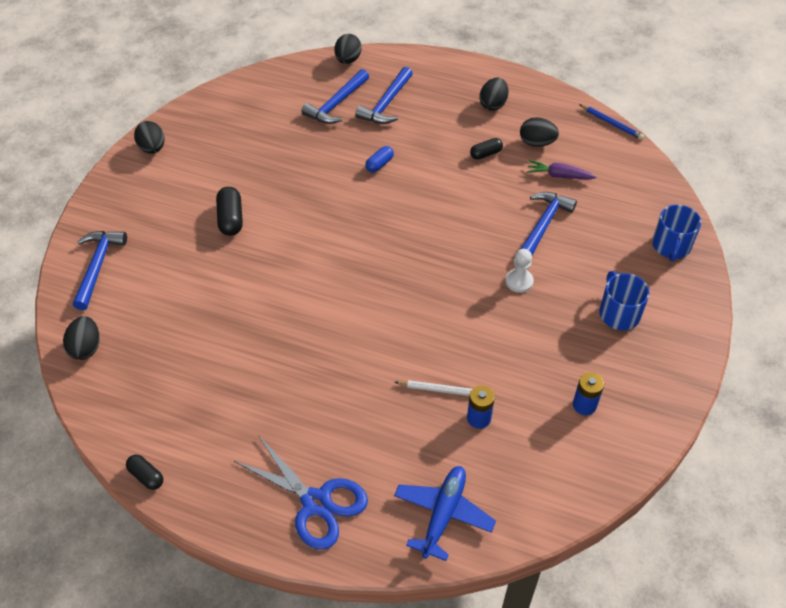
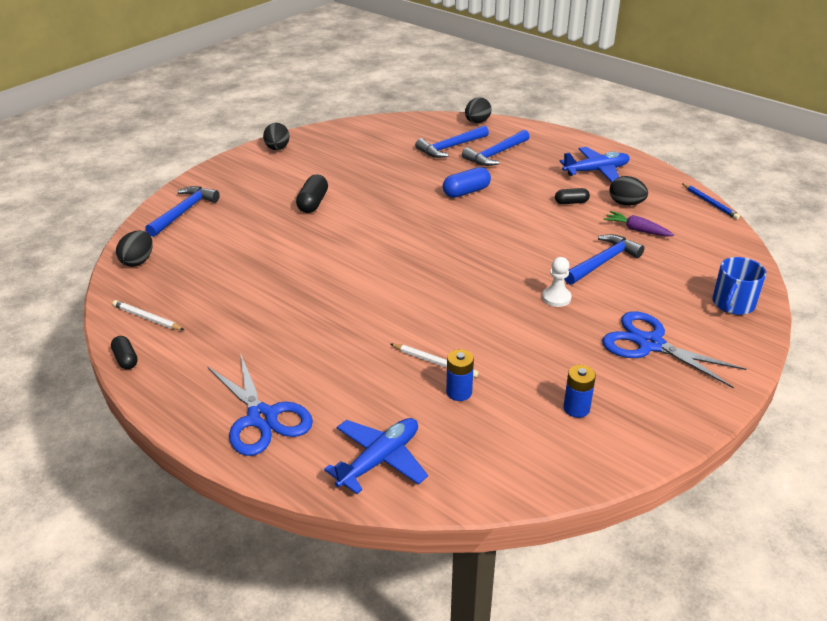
camera: 20 degrees right, 15 degrees down
blue capsule [365,146,394,173] -> blue capsule [443,167,491,198], size x1.54
black egg [479,78,509,111] -> blue plane [559,147,630,182]
blue mug [599,271,650,330] -> blue scissors [602,311,746,389]
none -> white pencil [112,300,184,330]

